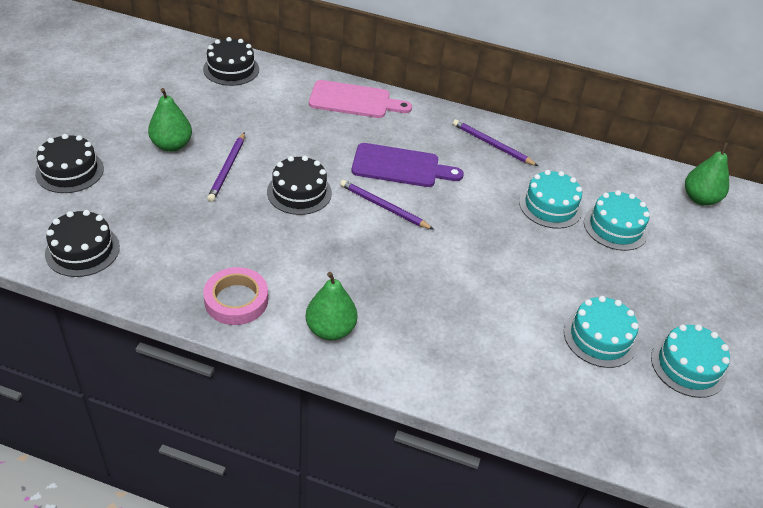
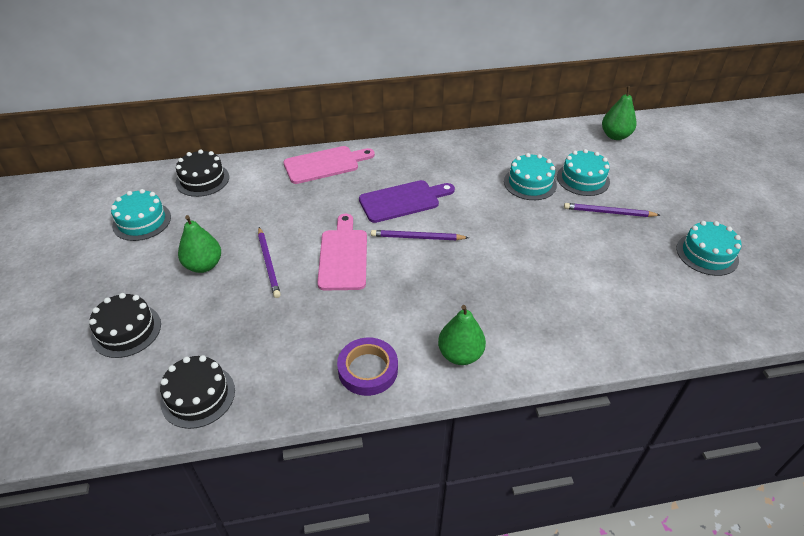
camera: 25 degrees left, 0 degrees up
pink tape [203,267,268,325] -> purple tape [337,338,398,396]
black cake [267,156,332,215] -> pink cutting board [317,214,367,290]
purple pencil [453,119,538,166] -> purple pencil moved to [564,203,660,217]
turquoise cake [564,296,639,368] -> turquoise cake moved to [111,189,171,241]

